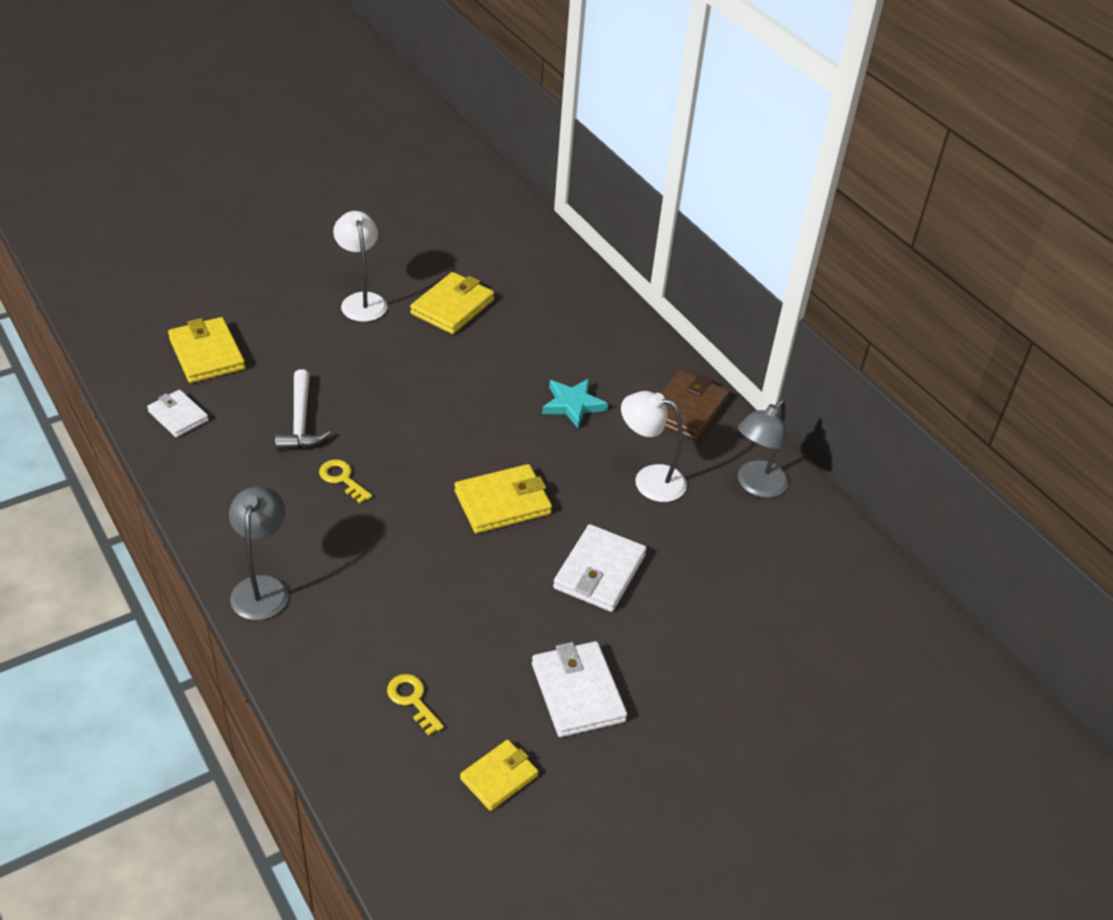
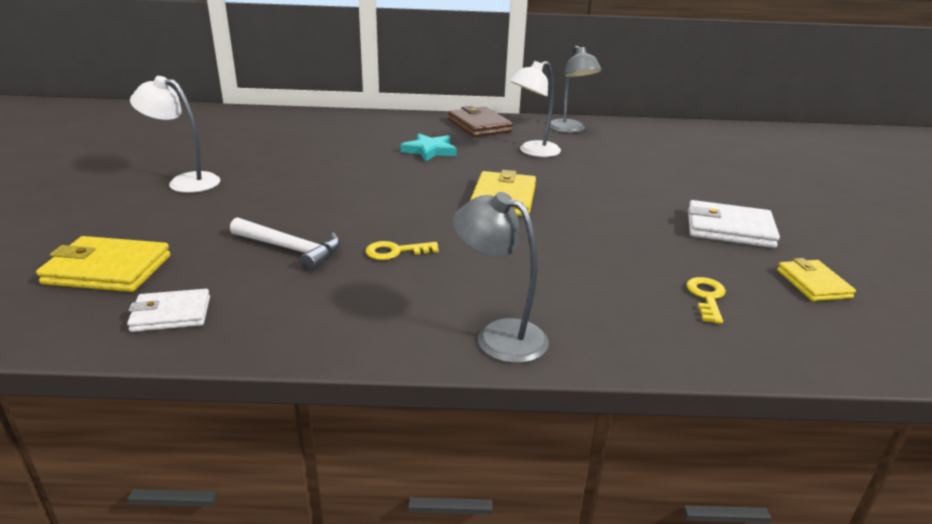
camera: 55 degrees left, 15 degrees down
yellow key [387,674,444,736] -> yellow key turned 105 degrees clockwise [686,277,726,324]
yellow wallet [410,272,494,334] -> none
white wallet [553,524,647,612] -> none

